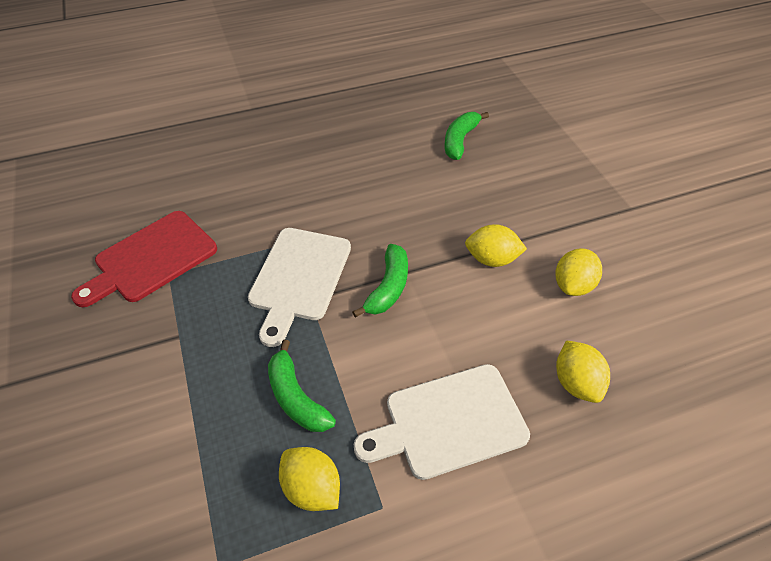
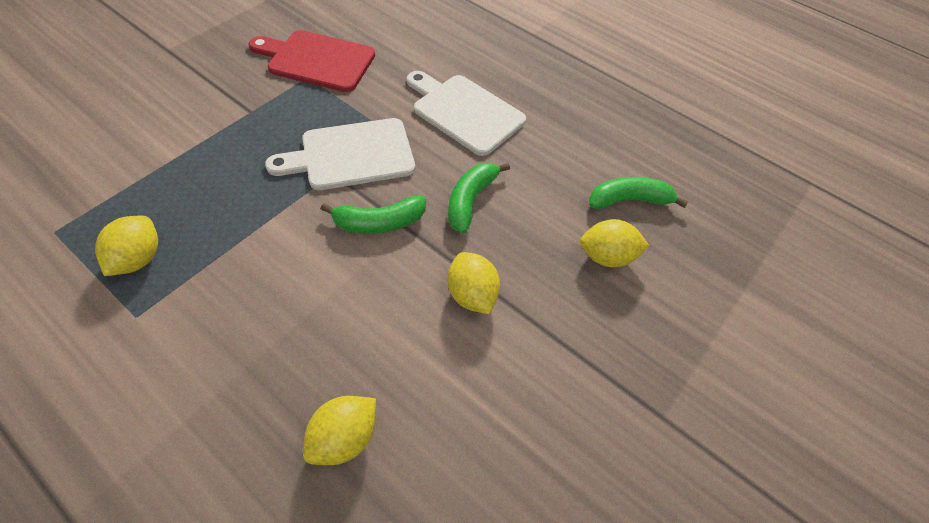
camera: 55 degrees right, 5 degrees up
green banana [268,340,336,432] -> green banana moved to [448,163,510,233]
white cutting board [353,364,530,480] -> white cutting board moved to [407,71,526,156]
yellow lemon [555,248,602,296] -> yellow lemon moved to [580,219,649,267]

